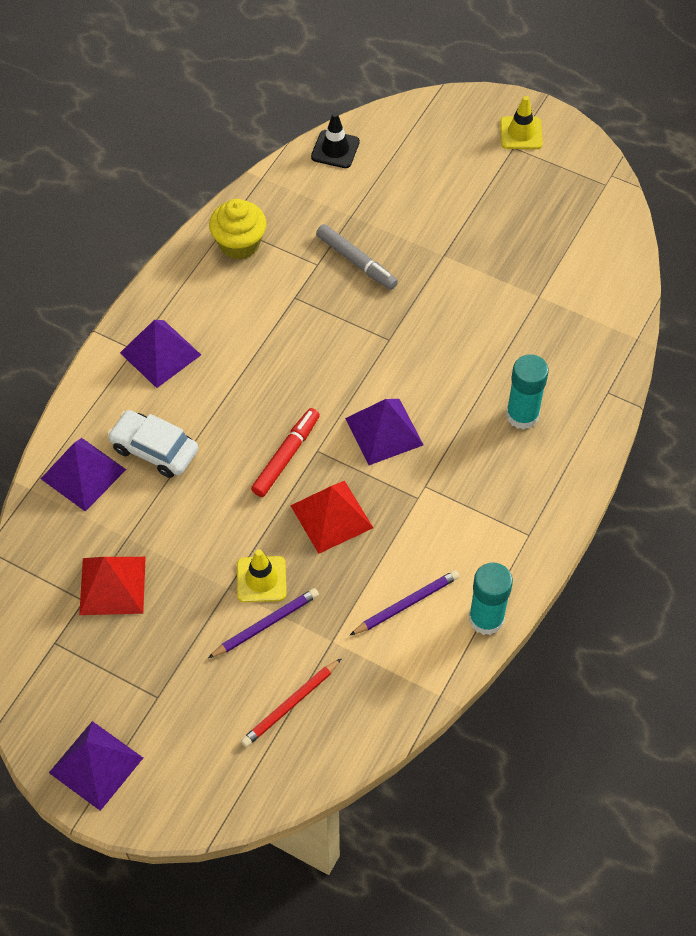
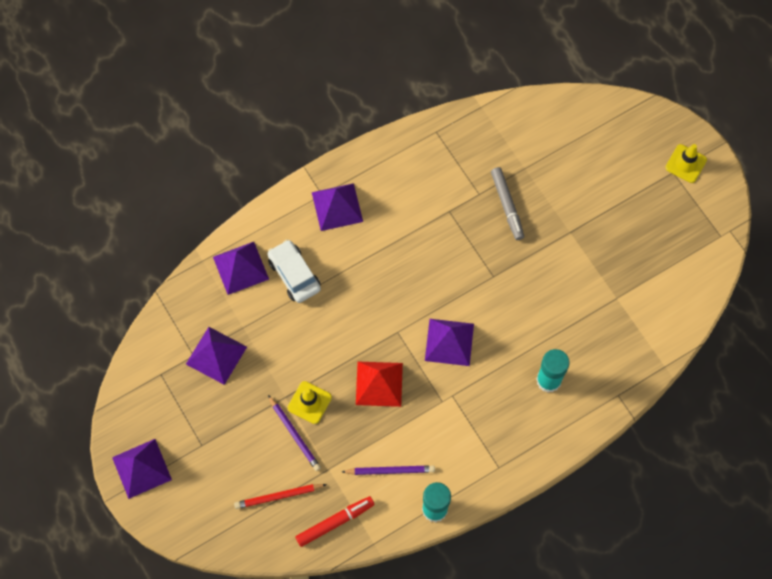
camera: 30 degrees right, 10 degrees up
red pyramid [79,557,146,615] -> purple pyramid [186,327,247,385]
purple pencil [208,588,319,658] -> purple pencil turned 60 degrees clockwise [268,395,321,471]
yellow cupcake [209,199,266,259] -> none
red marker [251,408,320,497] -> red marker moved to [296,496,375,547]
black traffic cone [311,112,360,168] -> none

